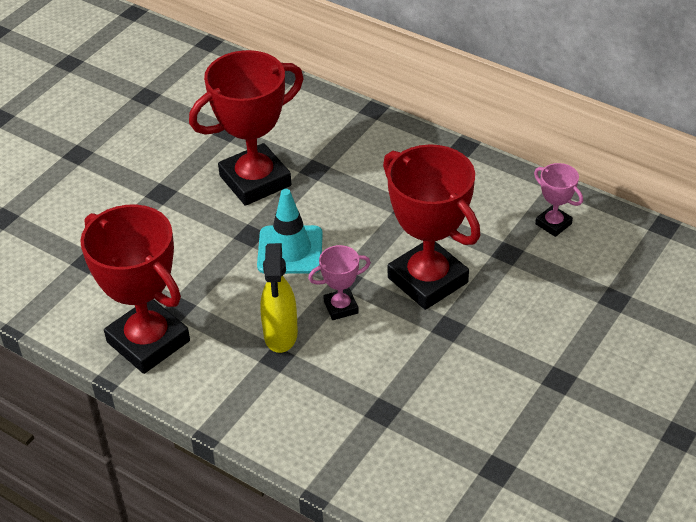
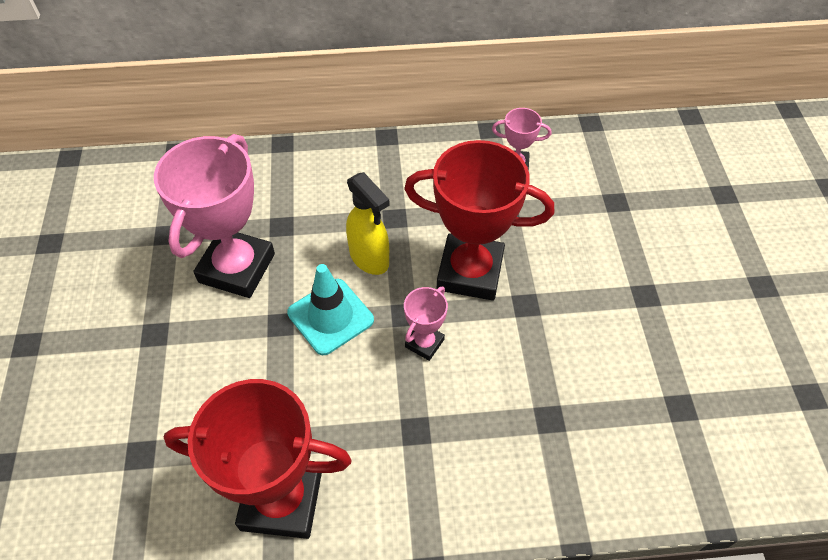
camera: 40 degrees left, 10 degrees up
red trophy [189,50,304,206] -> pink trophy [154,134,275,298]
yellow spray bottle [260,243,298,353] -> yellow spray bottle moved to [346,172,390,275]

